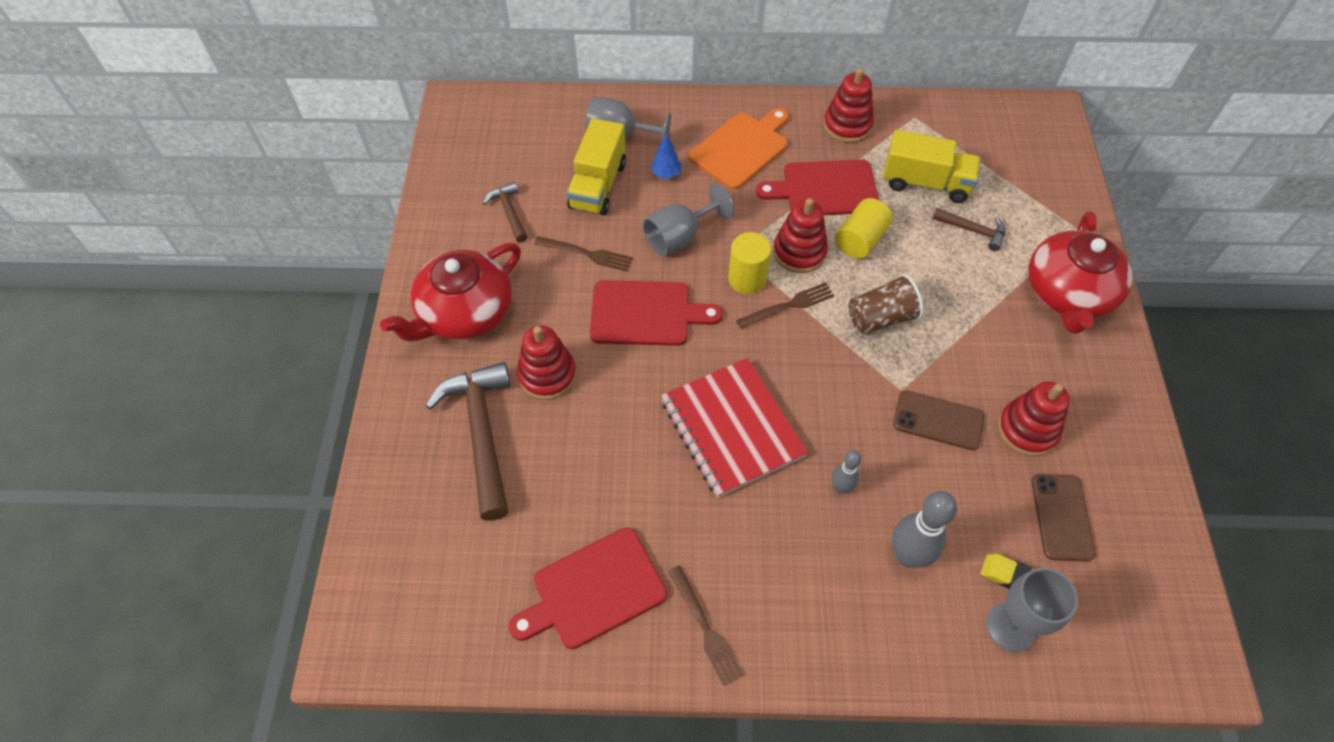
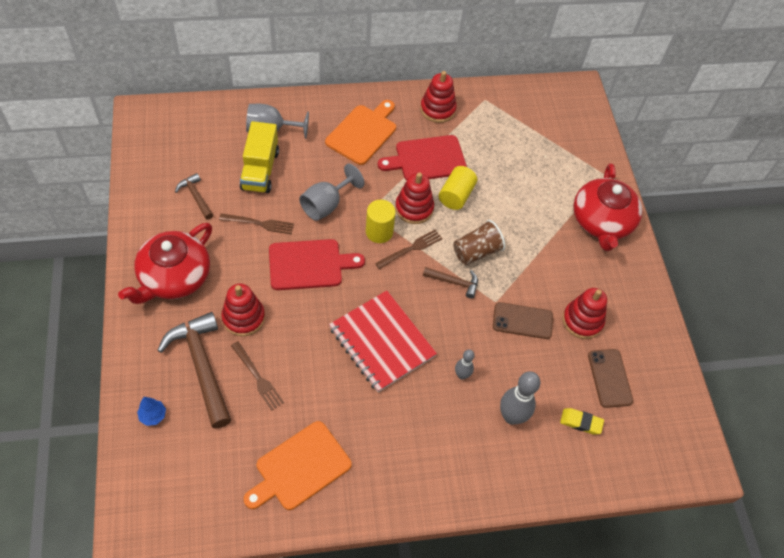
camera: 15 degrees left, 0 degrees up
red cutting board [509,528,667,649] -> orange cutting board [244,421,352,510]
blue tree [651,133,682,178] -> blue tree moved to [137,397,166,426]
brown fork [668,566,744,686] -> brown fork moved to [231,341,284,410]
yellow truck [883,130,981,203] -> none
brown hammer [932,208,1005,251] -> brown hammer moved to [423,267,478,298]
grey goblet [987,568,1078,652] -> none

